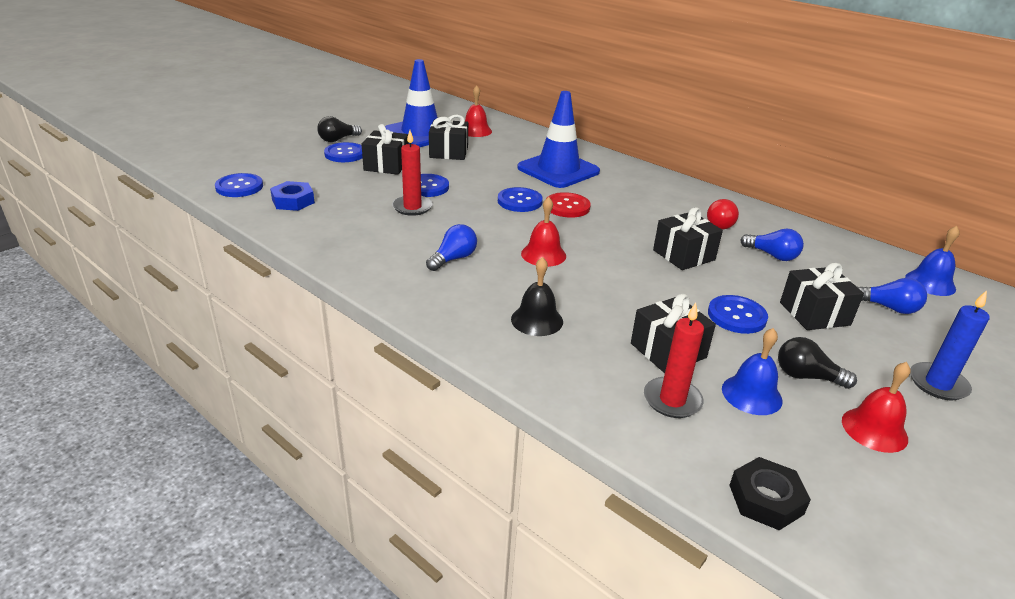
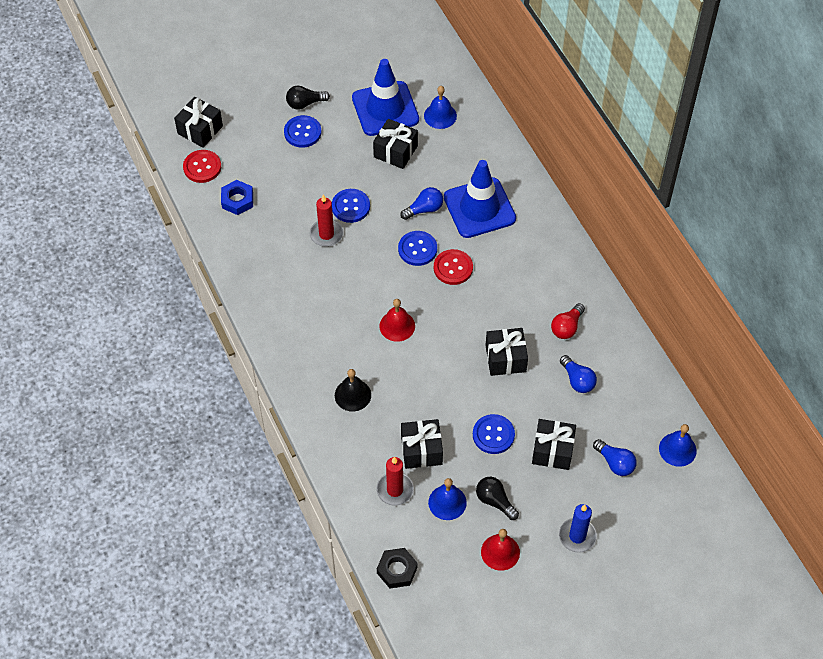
camera: 25 degrees right, 25 degrees up
blue button [215,173,263,197] -> red button [183,150,221,183]
black gift [362,124,409,175] -> black gift moved to [174,96,223,148]
blue light bulb [426,224,477,271] -> blue light bulb moved to [400,187,443,220]
red bell [465,85,492,137] -> blue bell [424,86,457,129]

